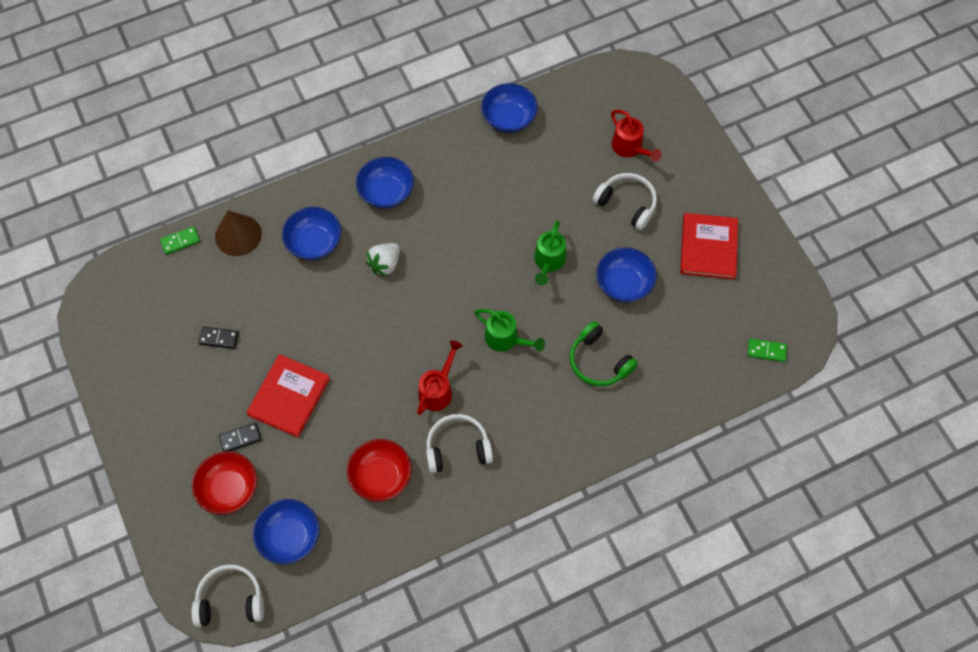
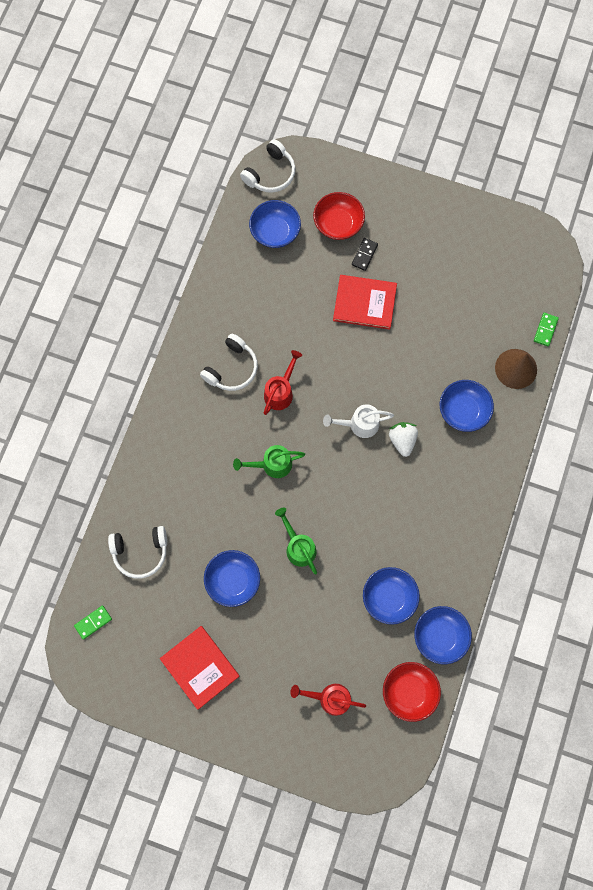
camera: 135 degrees right, 10 degrees up
black domino [198,327,239,349] -> none
red book [246,354,330,438] -> red book turned 60 degrees counterclockwise [333,275,397,330]
red bowl [347,439,412,502] -> red bowl moved to [383,662,441,722]
blue bowl [356,157,414,208] -> blue bowl moved to [363,567,420,625]
red watering can [417,340,463,415] -> red watering can turned 135 degrees counterclockwise [264,350,302,415]
green headphones [570,321,638,386] -> none
white headphones [592,173,657,230] -> white headphones moved to [108,526,167,579]
none -> white watering can [323,404,394,438]

